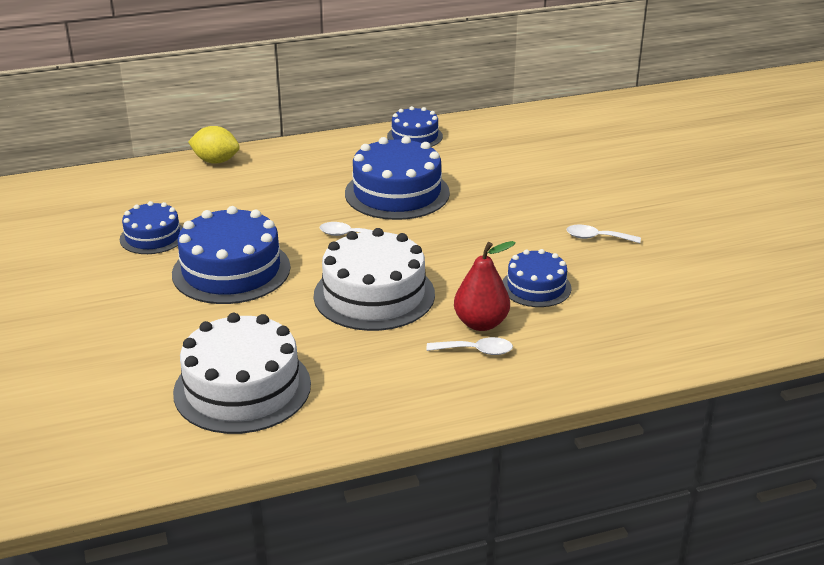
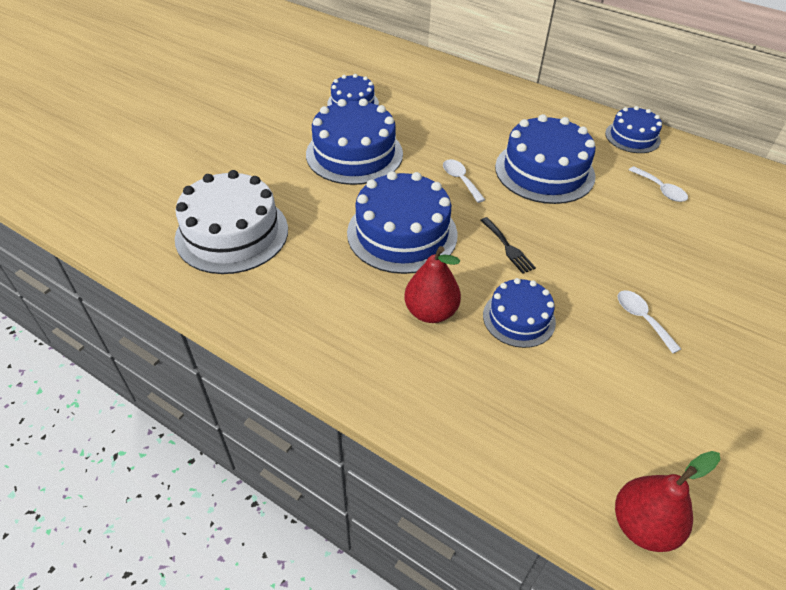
camera: 50 degrees right, 15 degrees up
yellow lemon [188,126,240,164] -> none
white cake [314,228,435,331] -> blue cake [347,171,458,274]
white spoon [427,337,513,355] -> white spoon moved to [629,166,688,202]
none -> black fork [480,217,536,274]
none -> red pear [615,451,720,552]

